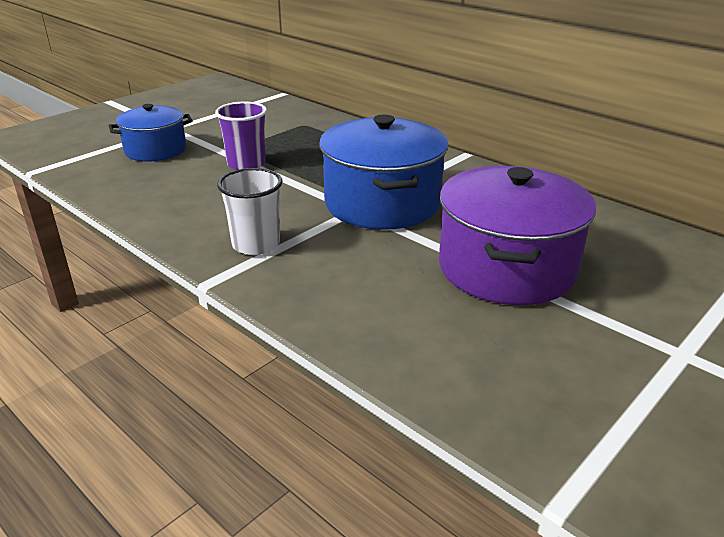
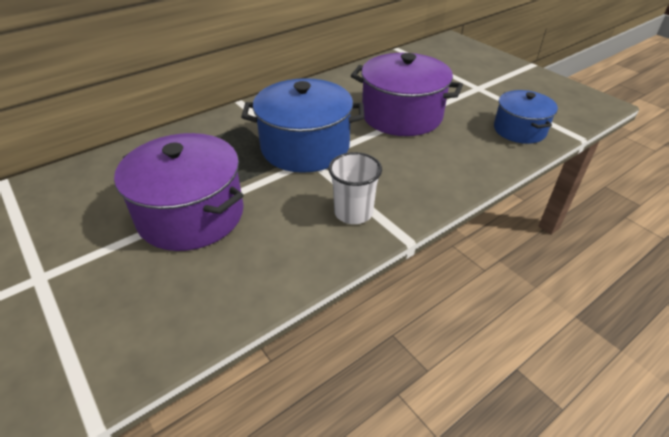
camera: 80 degrees left, 10 degrees up
blue pot [109,104,193,162] -> blue pot moved to [494,90,558,144]
purple cup [215,101,267,170] -> purple pot [114,133,244,251]

